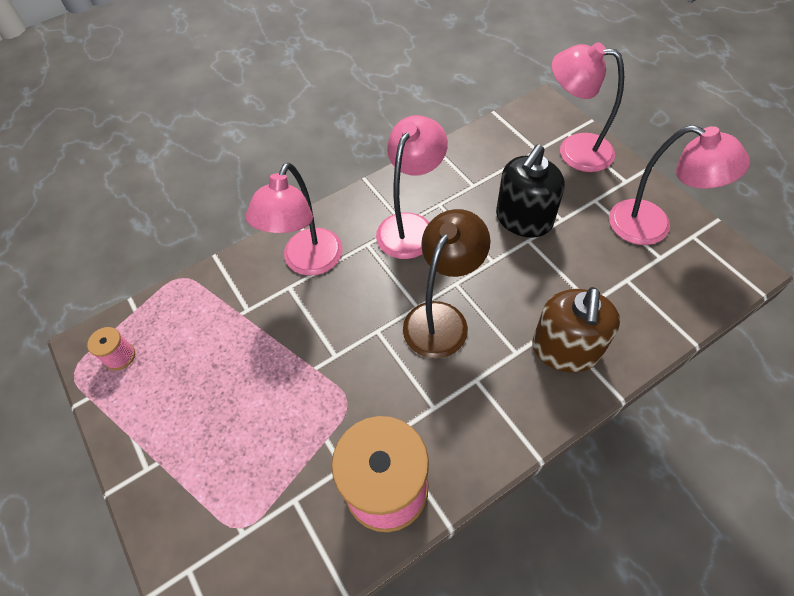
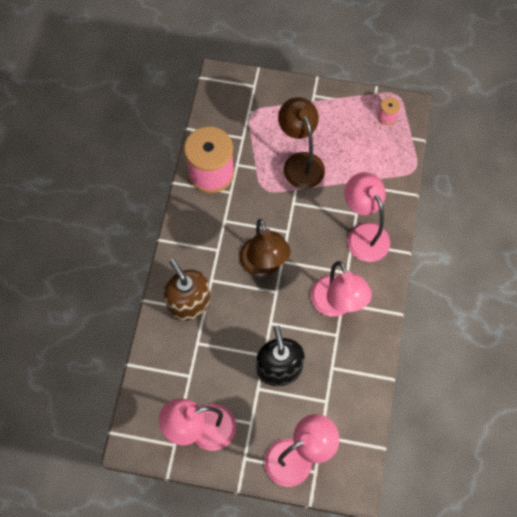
camera: 130 degrees right, 10 degrees up
none -> brown lamp [278,97,325,189]

